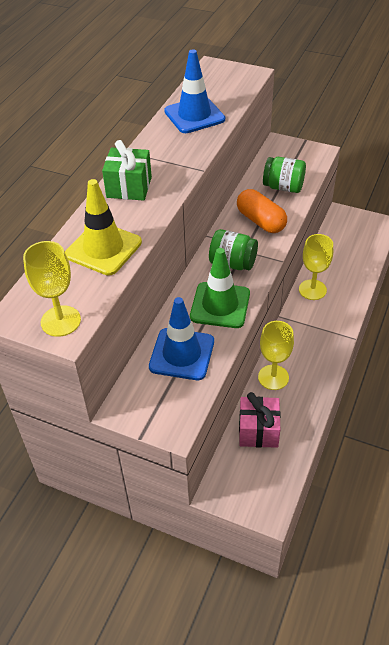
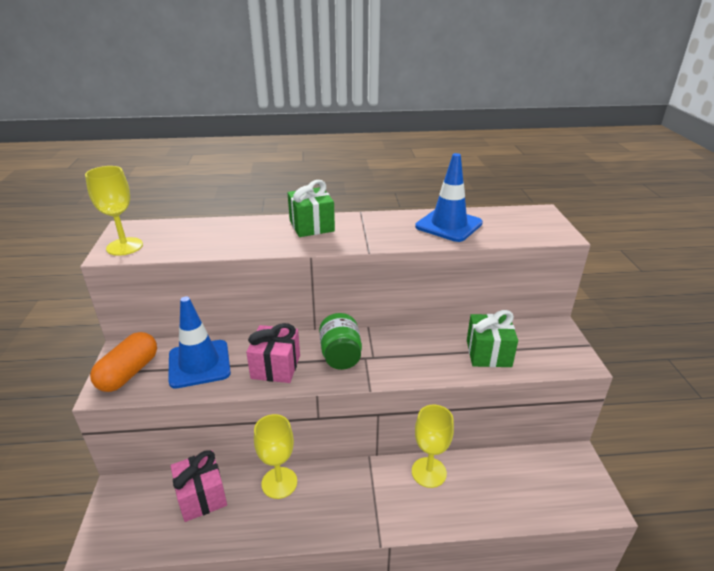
camera: 60 degrees right, 15 degrees down
yellow traffic cone [65,179,142,275] -> none
green traffic cone [190,248,250,328] -> pink gift [246,323,300,383]
orange capsule [237,189,287,233] -> orange capsule moved to [90,332,157,392]
green jar [263,157,306,193] -> green gift [467,310,518,367]

